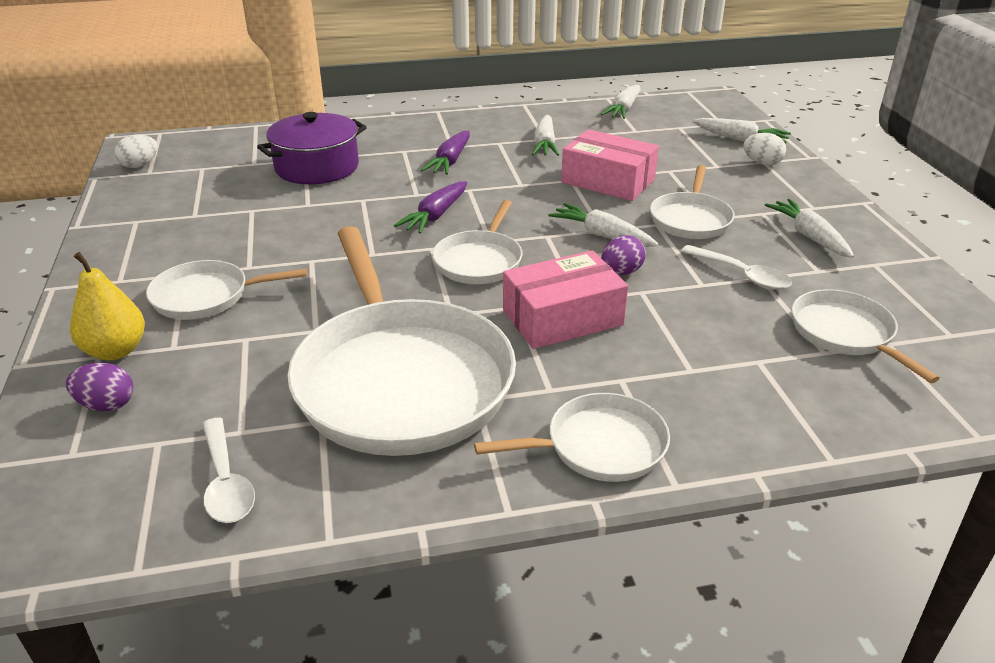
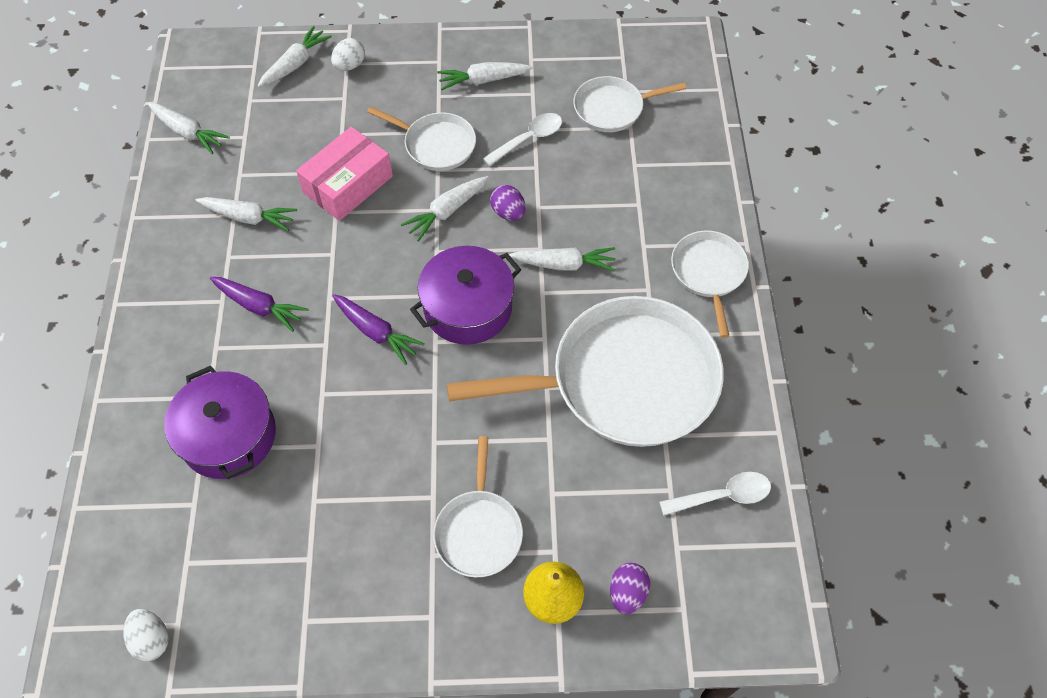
camera: 80 degrees left, 25 degrees up
white pan [432,200,522,284] -> purple pot [410,246,521,345]
pink box [503,251,628,349] -> white carrot [509,247,616,271]

